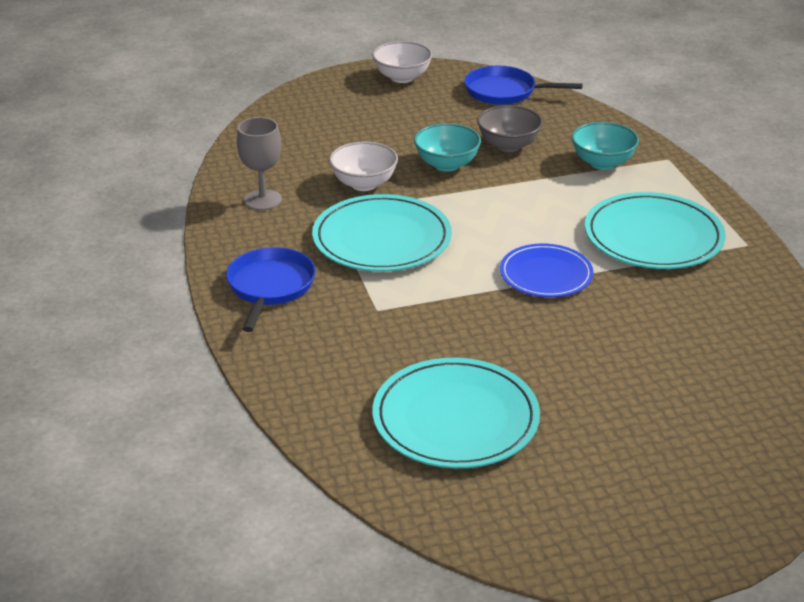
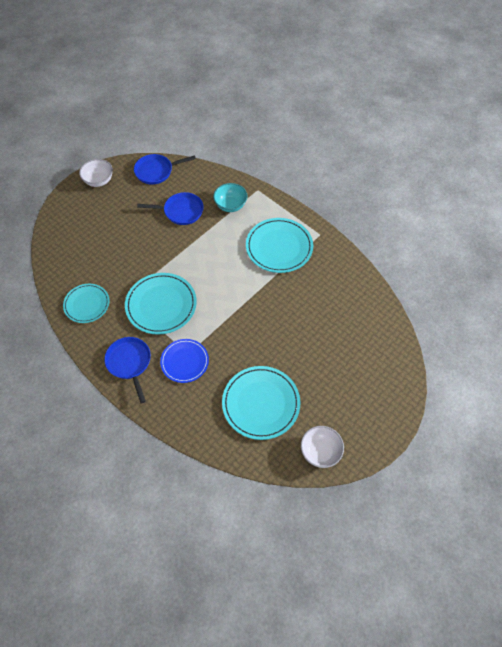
camera: 30 degrees left, 25 degrees up
grey goblet [237,117,282,210] -> turquoise plate [63,284,110,323]
white bowl [329,142,398,191] -> white bowl moved to [301,426,344,468]
turquoise bowl [414,123,481,172] -> none
grey bowl [477,105,543,152] -> blue pan [137,192,204,225]
blue plate [500,244,593,297] -> blue plate moved to [160,339,209,383]

